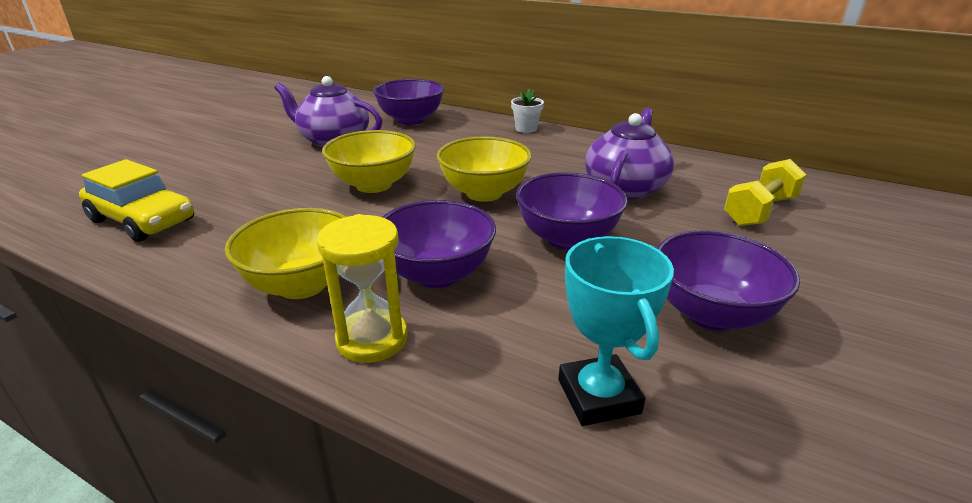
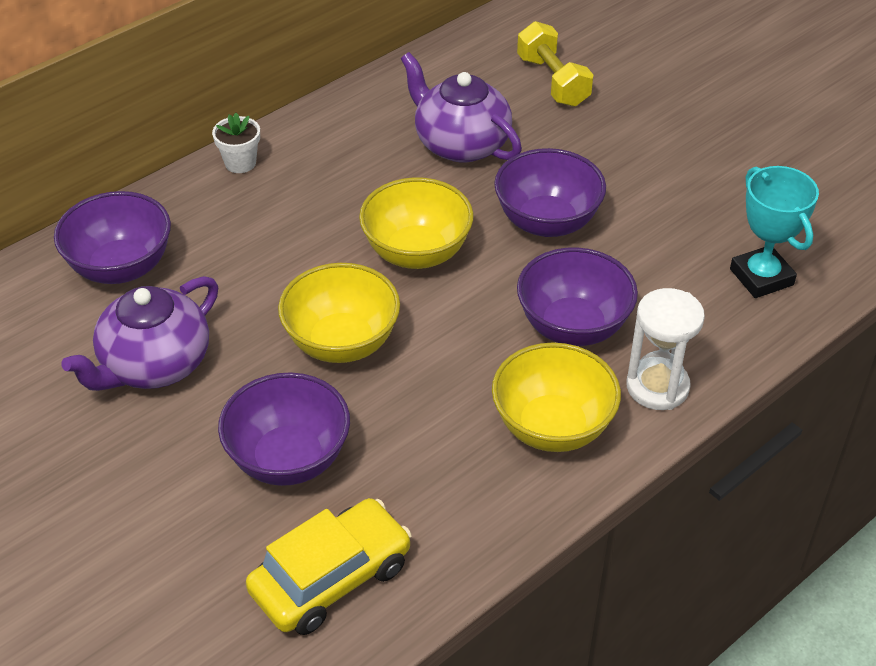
camera: 70 degrees left, 15 degrees up
yellow hourglass [317,214,408,363] -> white hourglass [626,288,705,410]
turquoise trophy [558,236,674,426] -> turquoise trophy turned 60 degrees clockwise [730,166,819,298]
purple bowl [657,230,800,331] -> purple bowl moved to [218,372,350,486]

